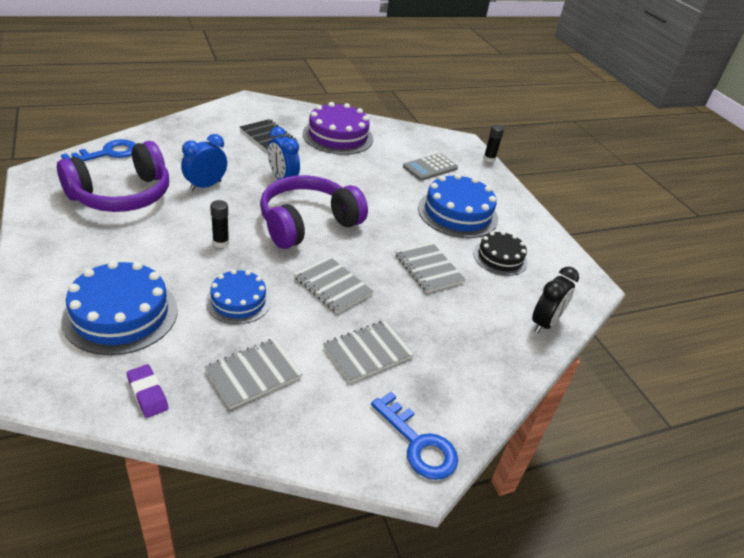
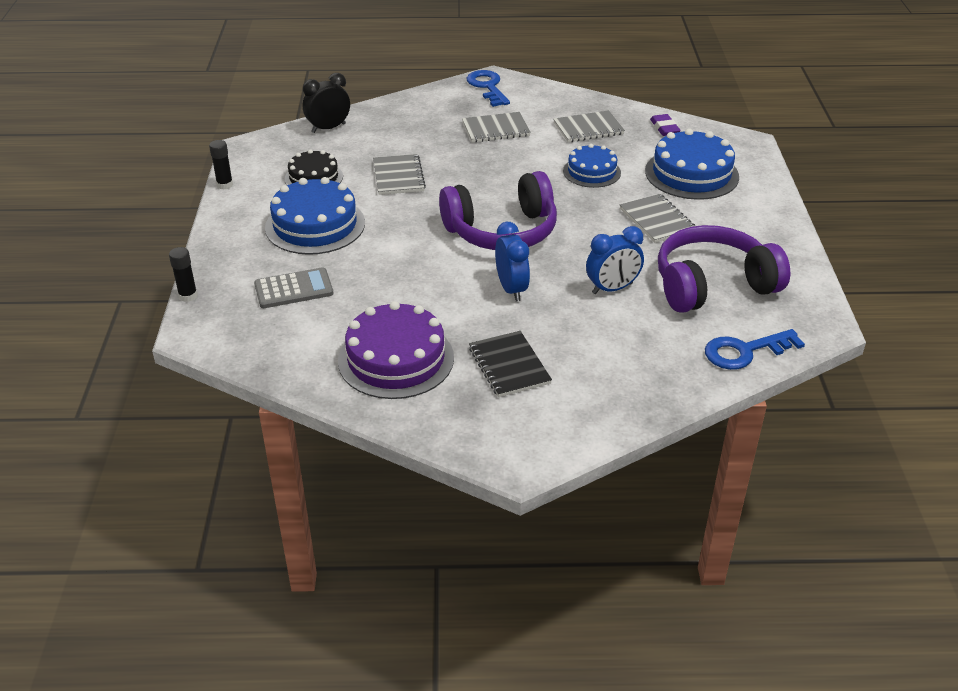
camera: 155 degrees left, 0 degrees up
black glue stick [210,200,229,248] -> black glue stick moved to [209,140,233,189]
grey notebook [294,256,373,314] -> grey notebook moved to [620,194,695,243]

